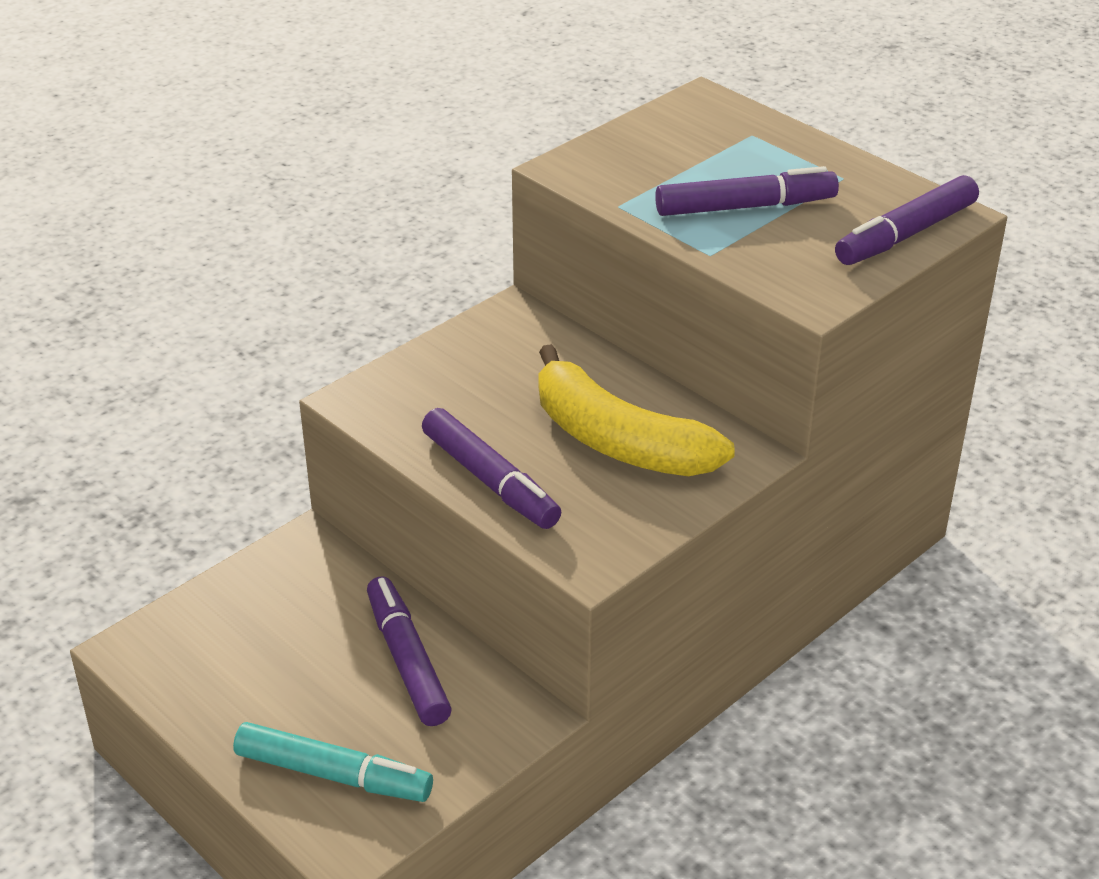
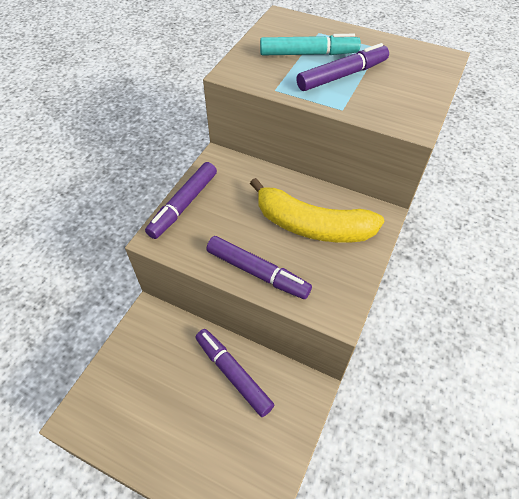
camera: 20 degrees left, 15 degrees up
turquoise marker [233,722,433,802] -> turquoise marker moved to [260,34,361,56]
purple marker [835,175,979,265] -> purple marker moved to [145,162,217,239]

